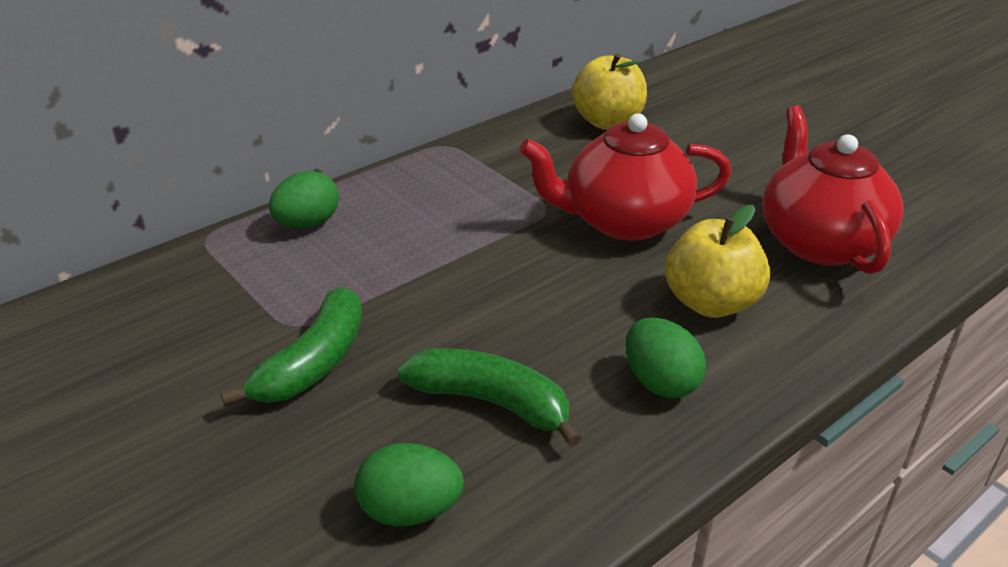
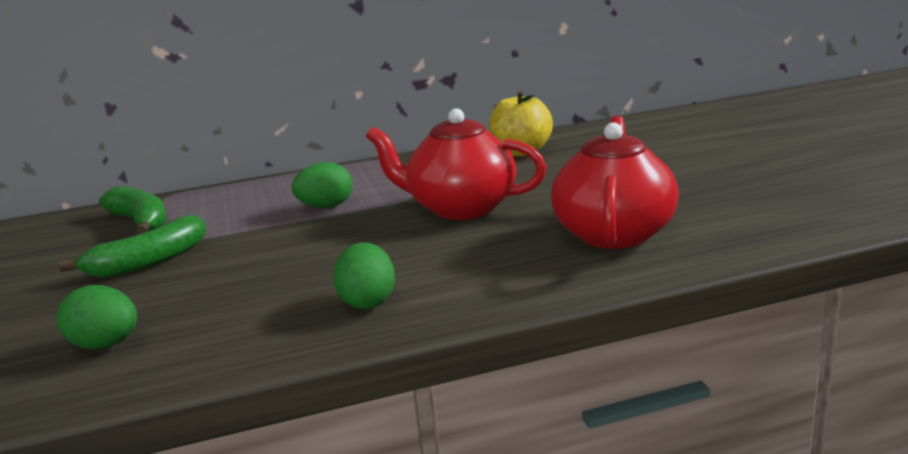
camera: 25 degrees right, 15 degrees down
green egg [269,171,339,228] -> green egg moved to [292,162,353,208]
green banana [398,348,582,447] -> green banana moved to [99,186,167,234]
yellow apple [665,205,770,318] -> none

